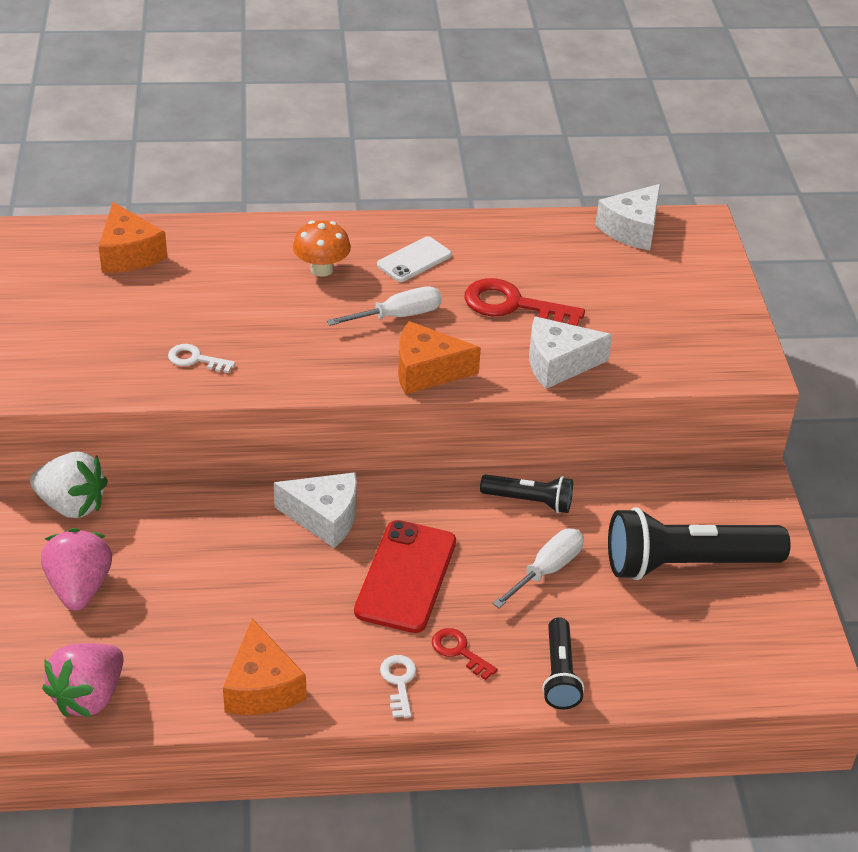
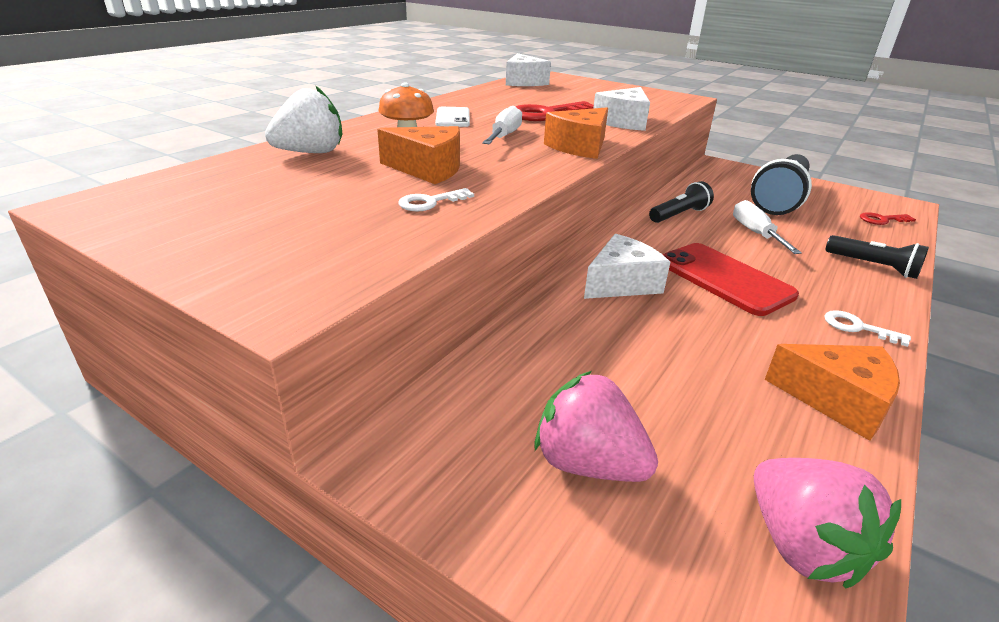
camera: 50 degrees left, 10 degrees down
white strawberry [30,451,108,518] -> white strawberry moved to [265,85,342,153]
orange cheese [99,202,167,273] -> orange cheese moved to [377,126,460,184]
red key [432,628,498,680] -> red key moved to [860,212,916,225]

